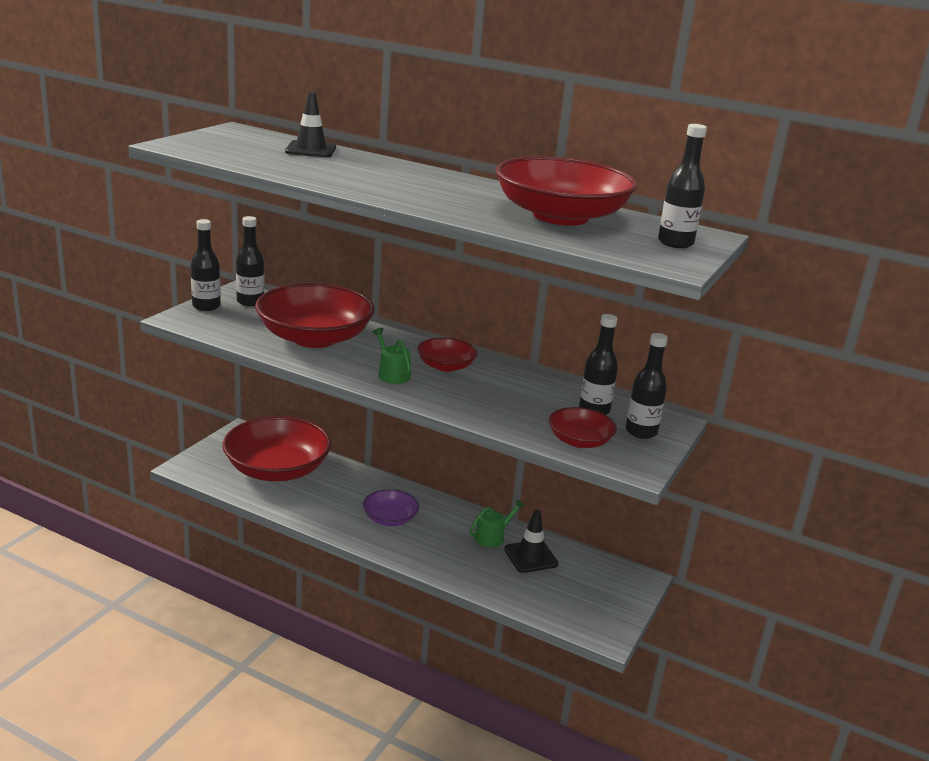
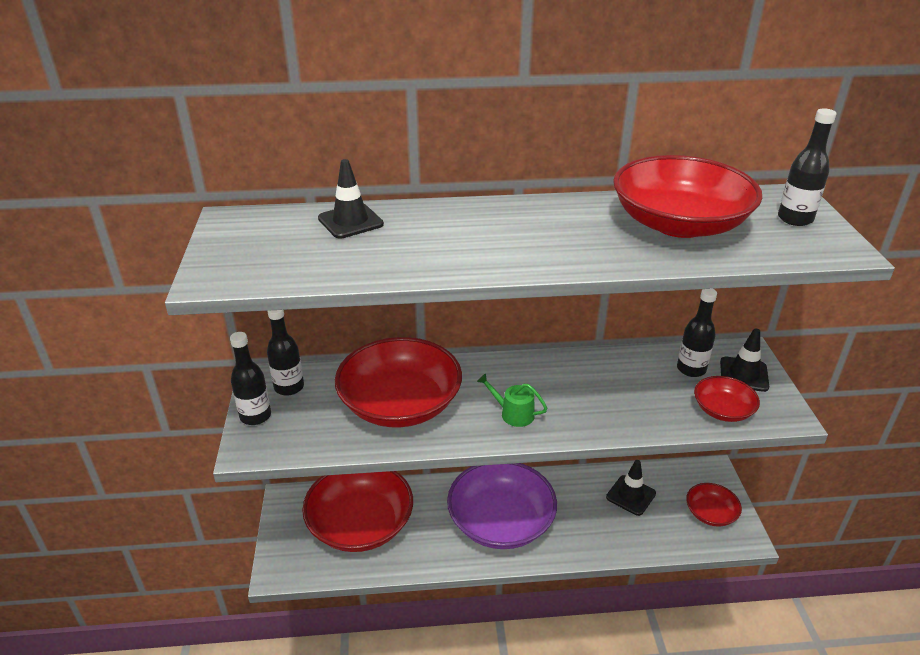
camera: 30 degrees left, 10 degrees up
purple bowl [363,489,419,526] -> purple bowl [447,463,557,549], size x2.00
red bowl [417,337,477,372] -> red bowl moved to [686,483,742,526]
green watering can [469,499,525,548] -> none
black bottle [625,333,668,439] -> black traffic cone [720,328,769,392]

